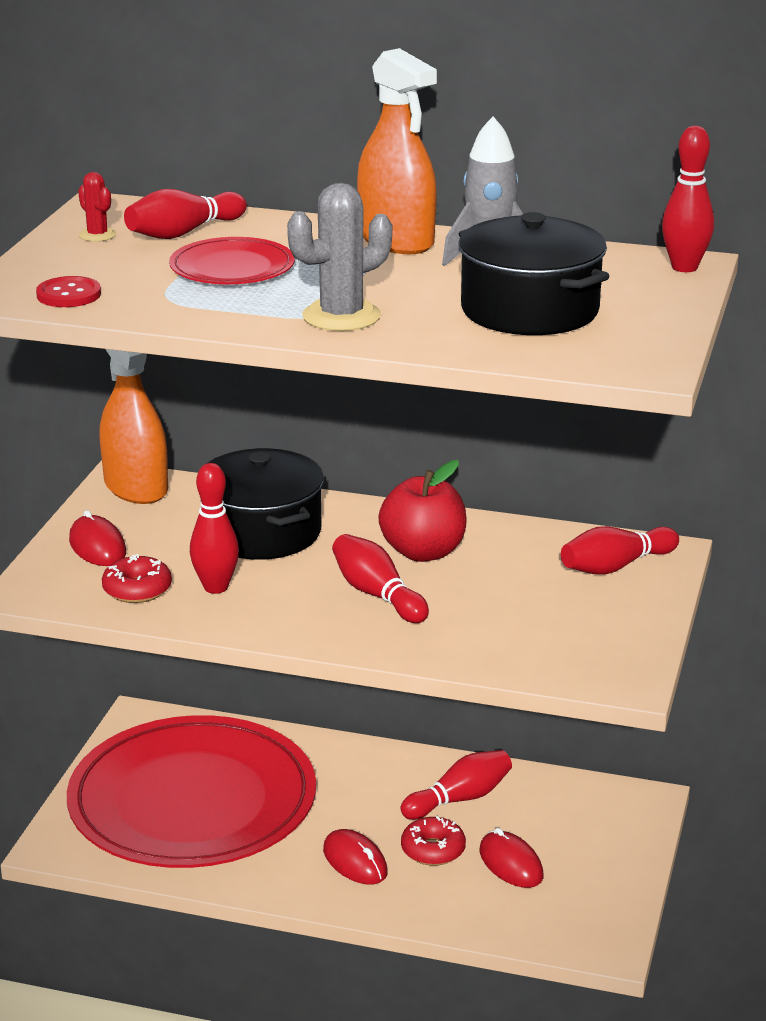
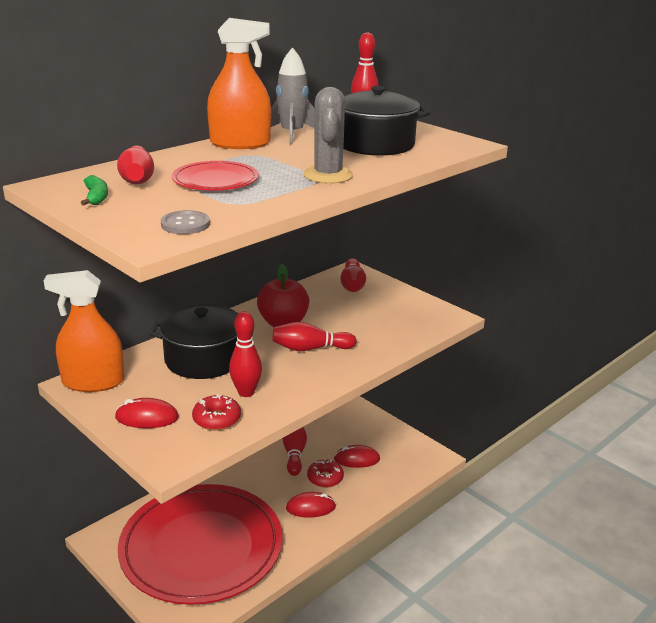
camera: 60 degrees left, 0 degrees up
red button [36,276,101,307] -> grey button [161,210,210,234]
red cactus [78,172,116,242] -> green banana [81,175,108,206]

